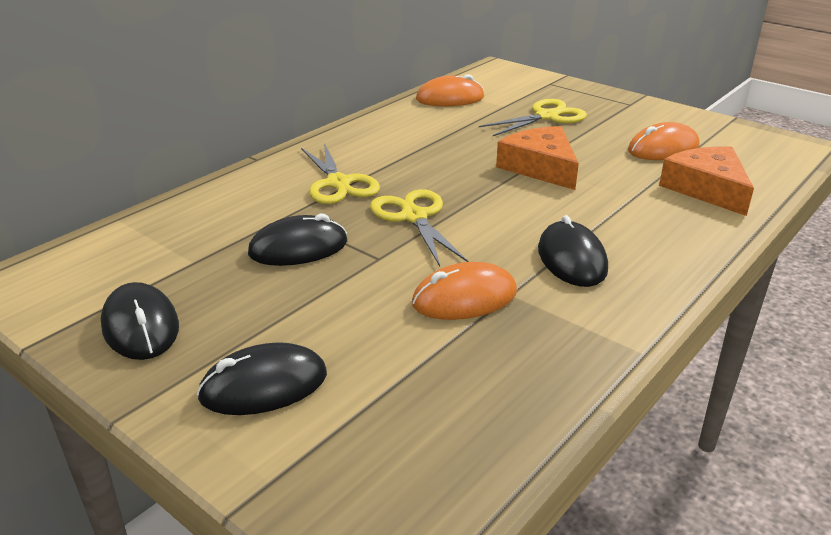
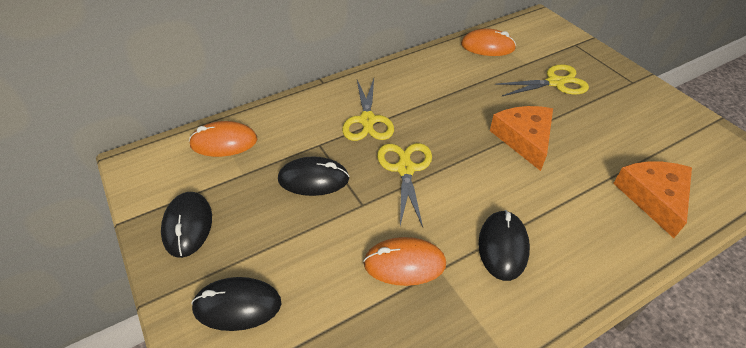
camera: 20 degrees right, 15 degrees up
orange mouse [628,122,700,160] -> orange mouse moved to [189,121,257,157]

